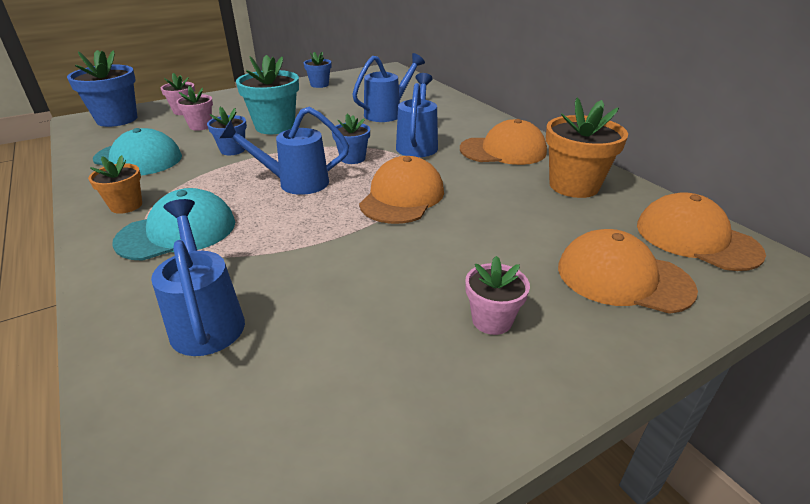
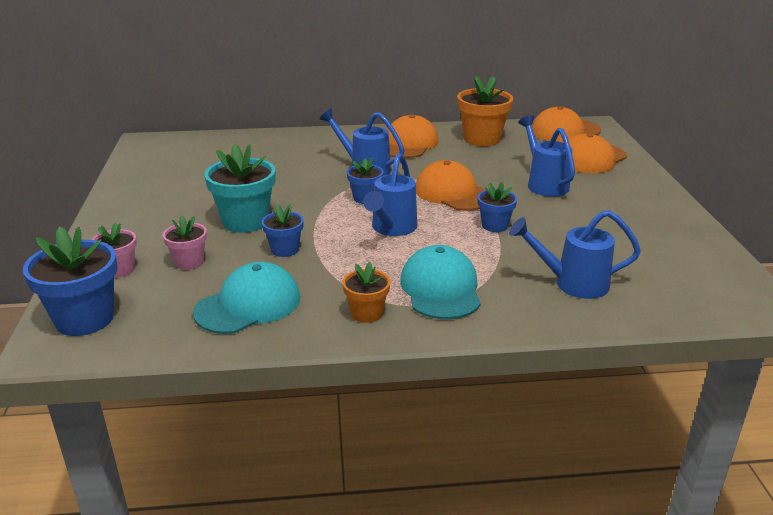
camera: 65 degrees left, 5 degrees down
blue flower pot [304,52,331,88] -> blue flower pot moved to [477,182,517,232]
blue watering can [352,53,425,122] -> blue watering can moved to [518,115,575,197]
pink flower pot [465,256,530,335] -> none

